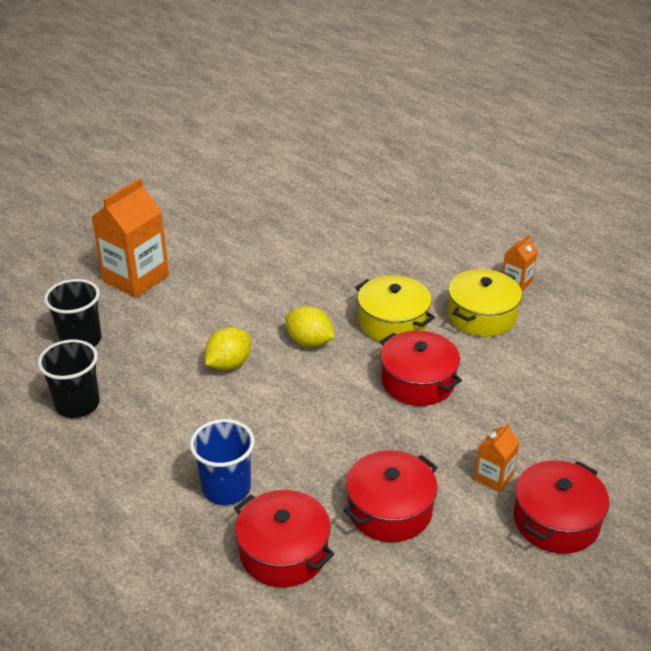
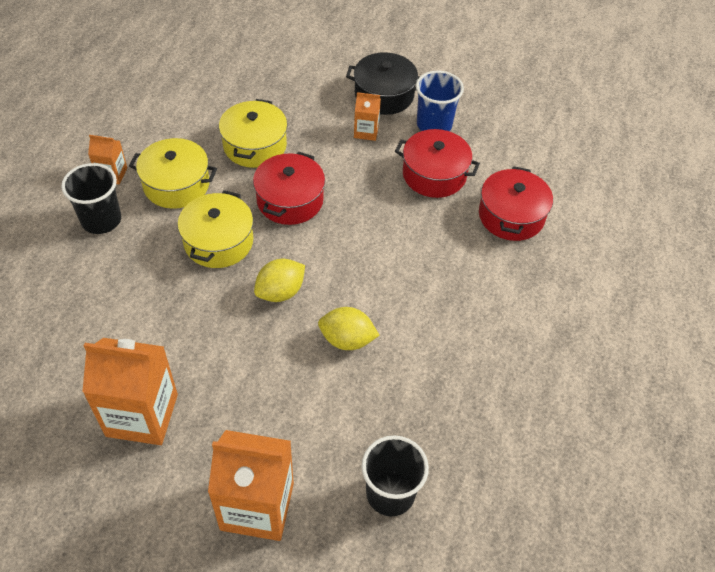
camera: 120 degrees left, 15 degrees up
black cup [38,339,100,418] -> black cup moved to [61,163,121,234]
blue cup [190,419,255,505] -> blue cup moved to [416,71,464,131]
yellow lemon [285,306,335,347] -> yellow lemon turned 45 degrees clockwise [254,259,305,302]
red pot [514,460,609,554] -> black pot [346,52,420,115]
none -> orange carton [82,338,178,445]
none -> yellow pot [219,99,287,168]

